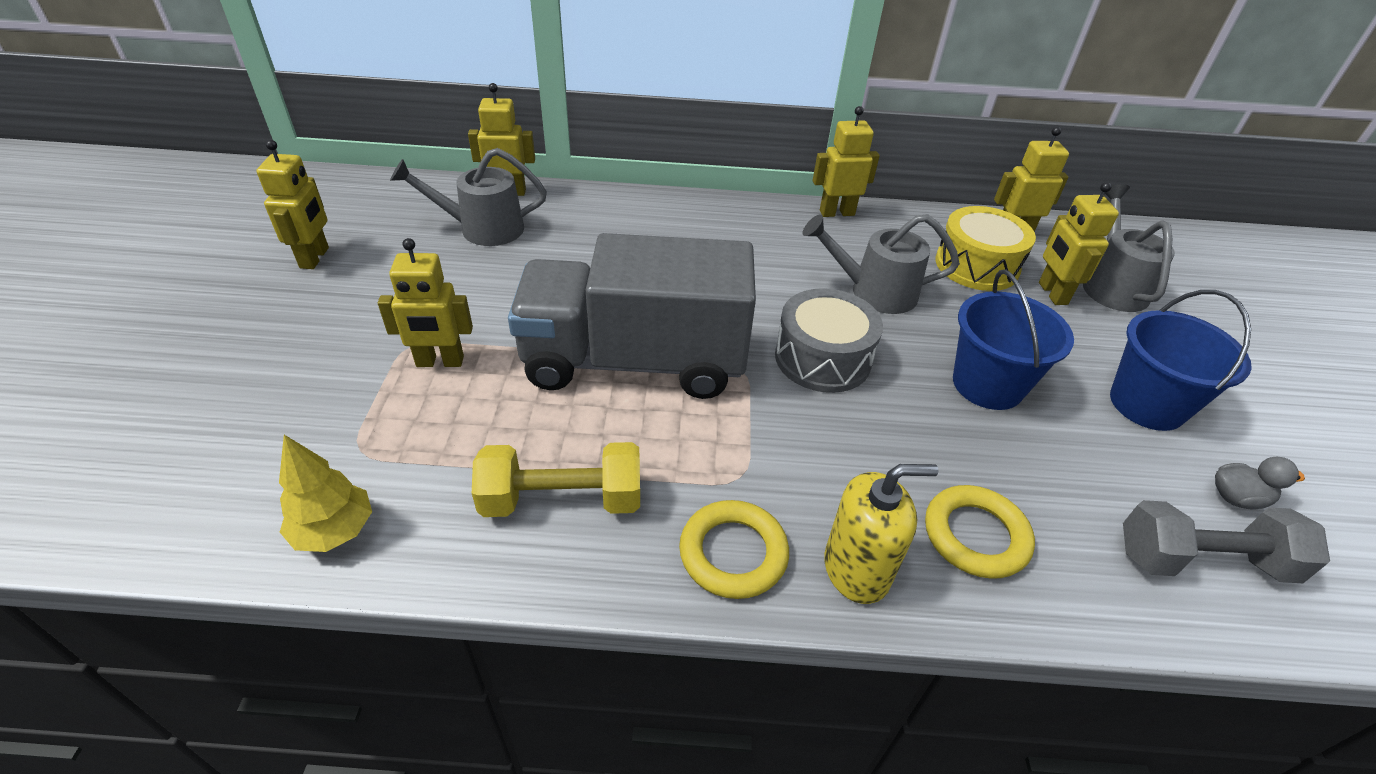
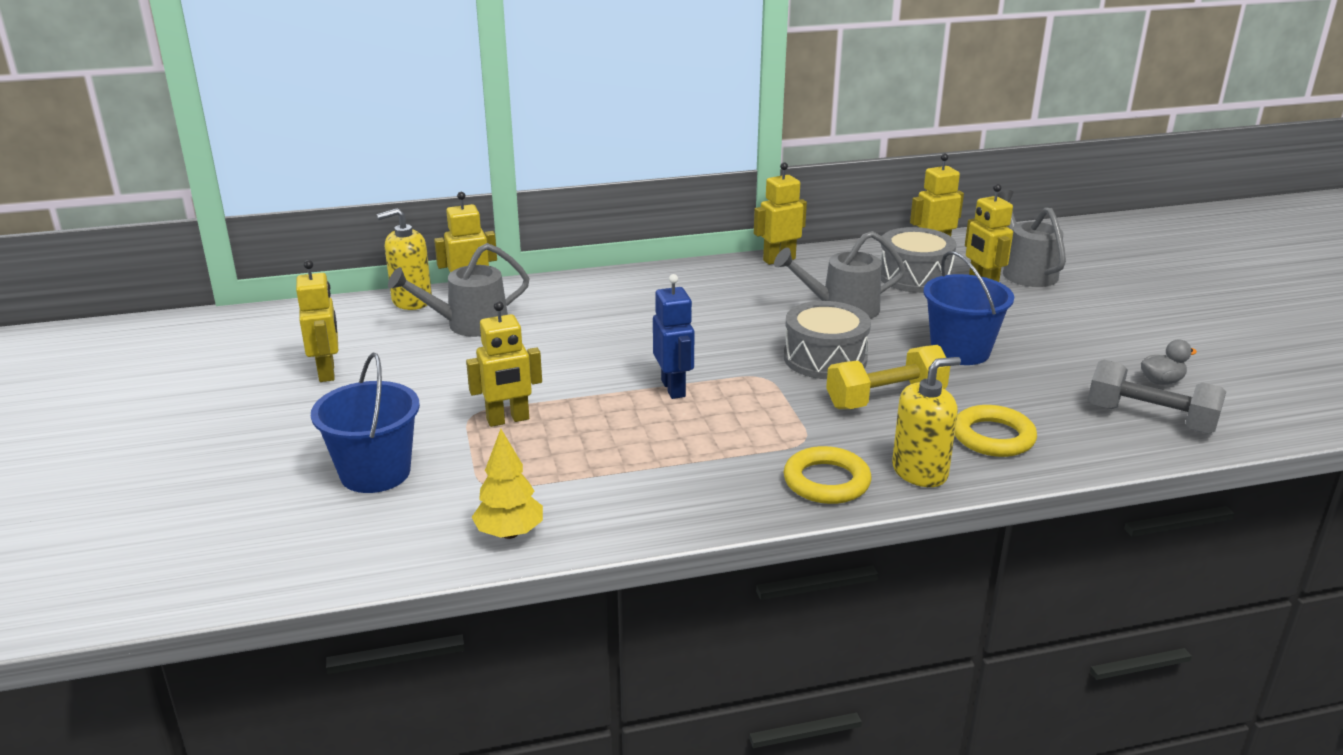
camera: 15 degrees left, 15 degrees down
yellow dumbbell [472,442,640,517] -> yellow dumbbell moved to [826,345,950,409]
grey truck [508,233,756,399] -> blue robot [653,274,695,399]
yellow drum [935,206,1036,291] -> grey drum [880,227,957,293]
blue bucket [1110,290,1252,431] -> blue bucket moved to [311,352,420,493]
grey dumbbell [1123,500,1330,583] -> grey dumbbell turned 45 degrees clockwise [1088,360,1226,434]
none -> yellow soap dispenser [377,208,432,310]

